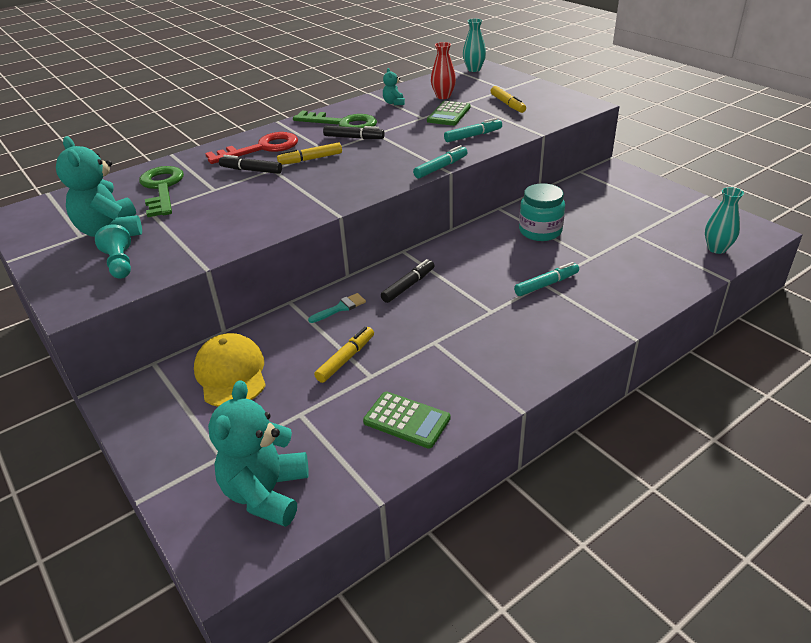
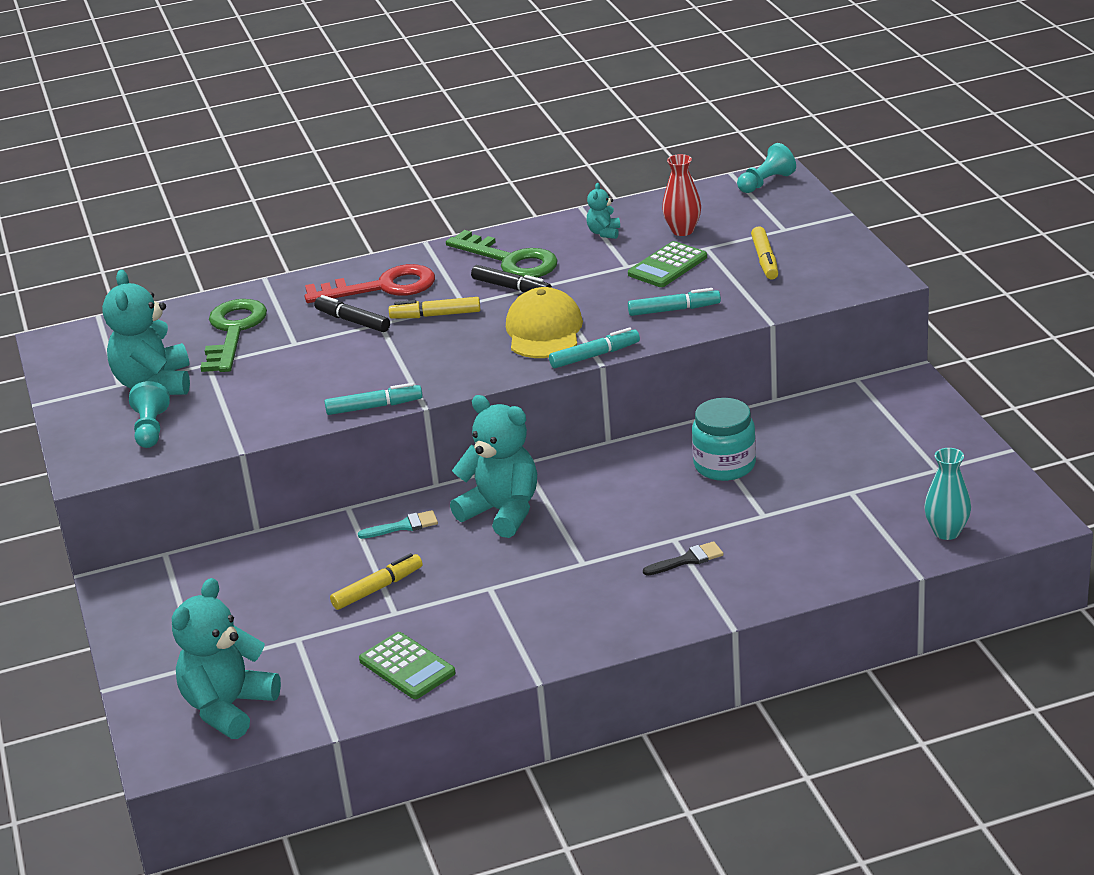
camera: 20 degrees right, 5 degrees down
yellow cap [194,333,266,407] -> yellow cap moved to [506,287,583,358]
black marker [381,259,435,303] -> turquoise teddy bear [450,395,537,538]
turquoise vase [463,19,486,72] -> turquoise pawn [737,143,796,193]
turquoise marker [514,262,579,296] -> turquoise marker moved to [324,383,423,415]
none -> black brush [643,541,724,576]

